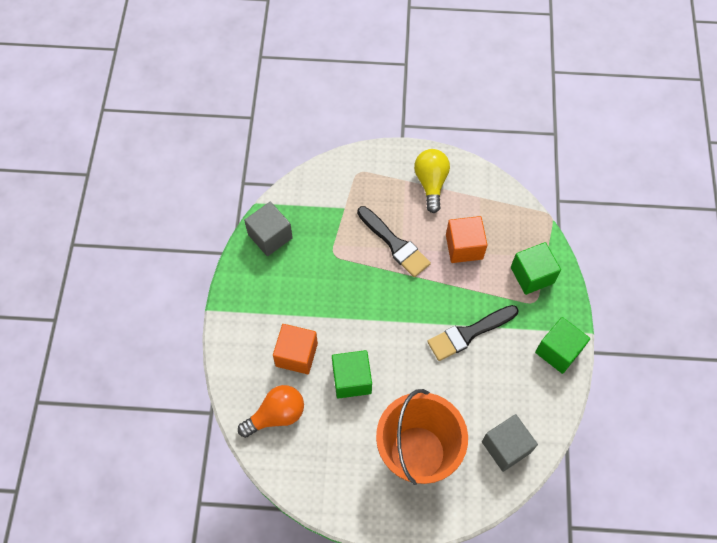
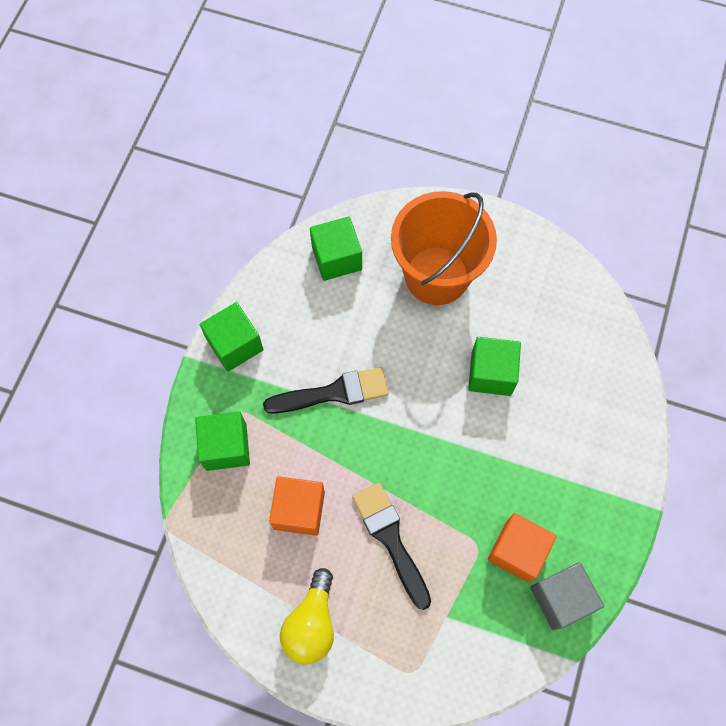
camera: 165 degrees left, 5 degrees up
orange light bulb [238,385,304,438] -> none
orange cube [273,324,318,374] -> orange cube moved to [488,513,557,582]
grey cube [482,414,538,472] -> green cube [310,216,362,281]

